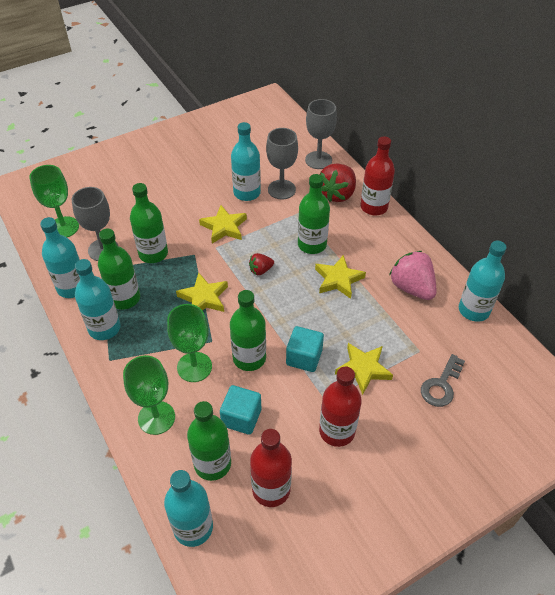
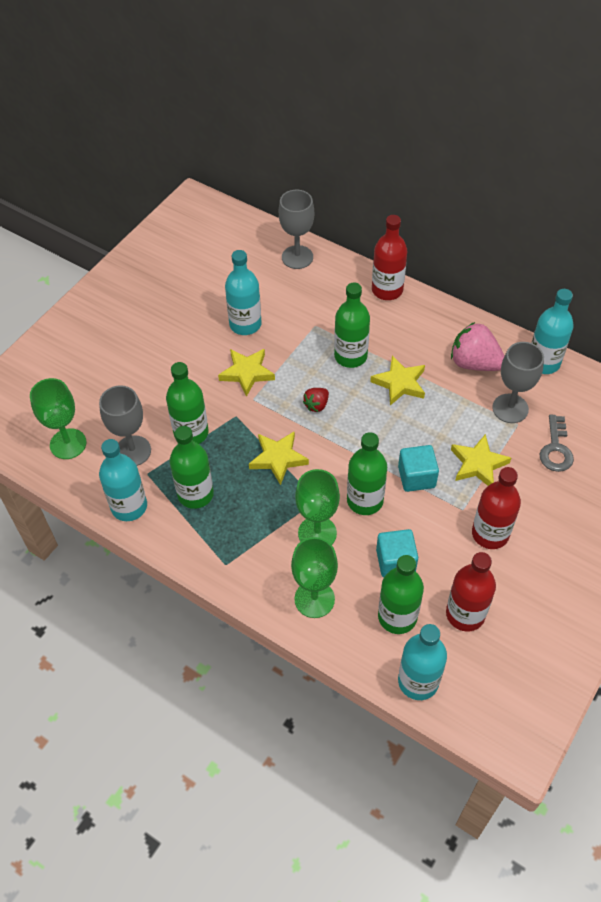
camera: 25 degrees left, 5 degrees up
turquoise bottle [75,259,121,340] -> none
grey goblet [266,128,298,199] -> grey goblet moved to [492,342,544,423]
red strawberry [320,164,356,202] -> none

